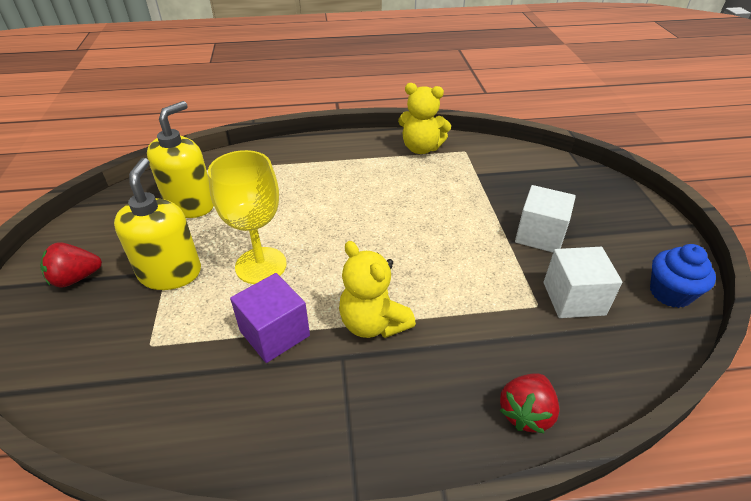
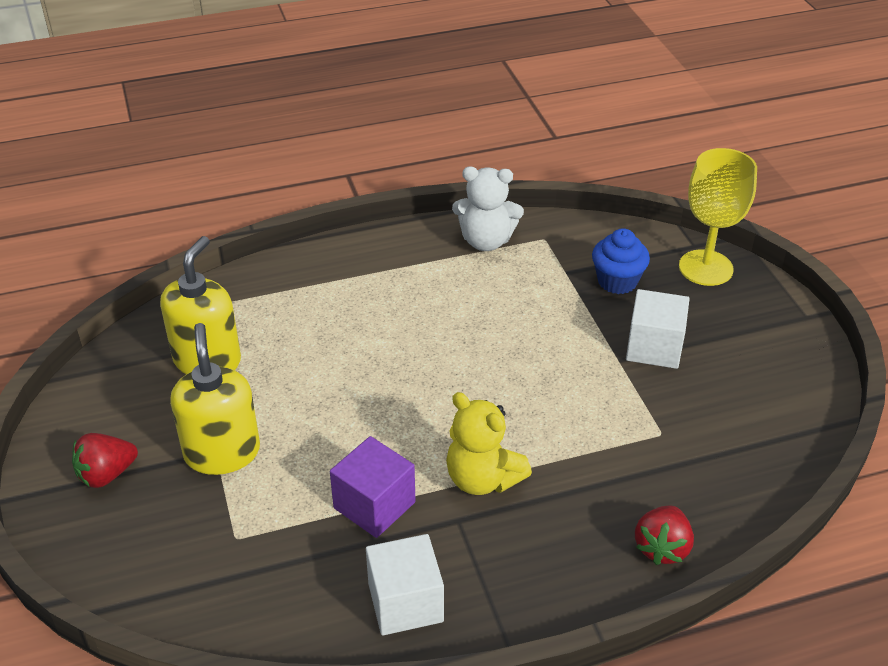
camera: 10 degrees left, 0 degrees up
yellow goblet [208,150,287,284] -> yellow goblet moved to [679,148,757,286]
yellow teddy bear [398,83,451,154] -> white teddy bear [452,166,524,251]
white cube [544,247,622,318] -> white cube moved to [366,534,444,635]
blue cupcake [650,244,716,308] -> blue cupcake moved to [592,228,650,294]

